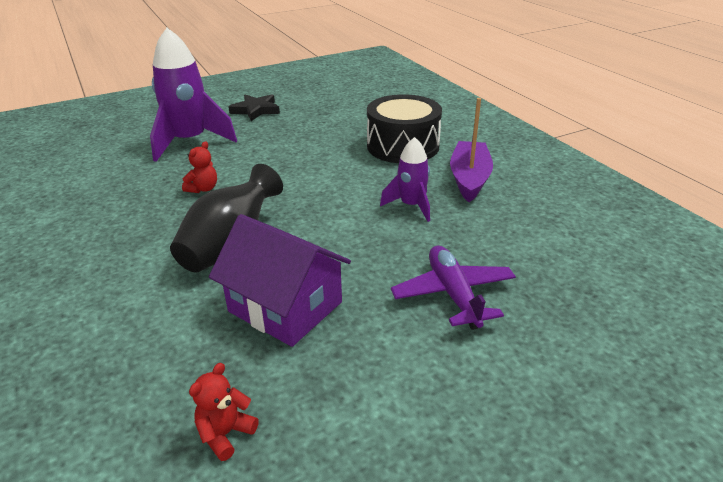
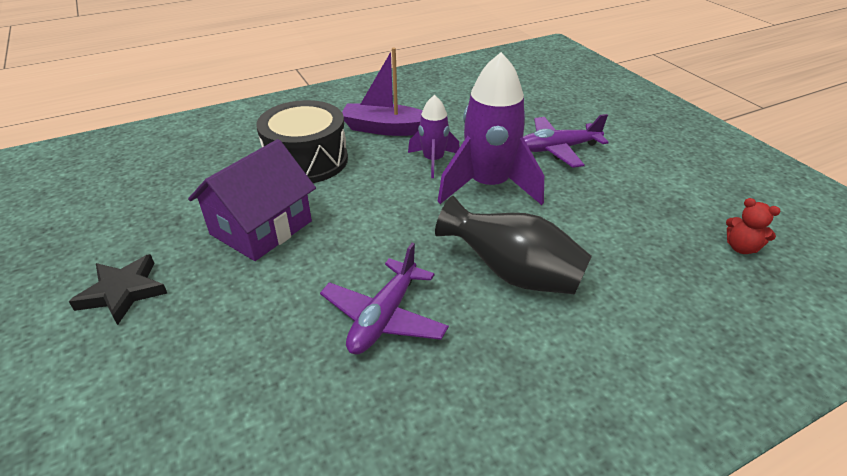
camera: 90 degrees left, 5 degrees up
purple rocket [150,28,237,162] -> purple rocket moved to [438,52,544,205]
red teddy bear [182,141,217,193] -> purple plane [320,243,449,354]
purple house [209,214,351,347] -> purple house moved to [188,139,316,261]

